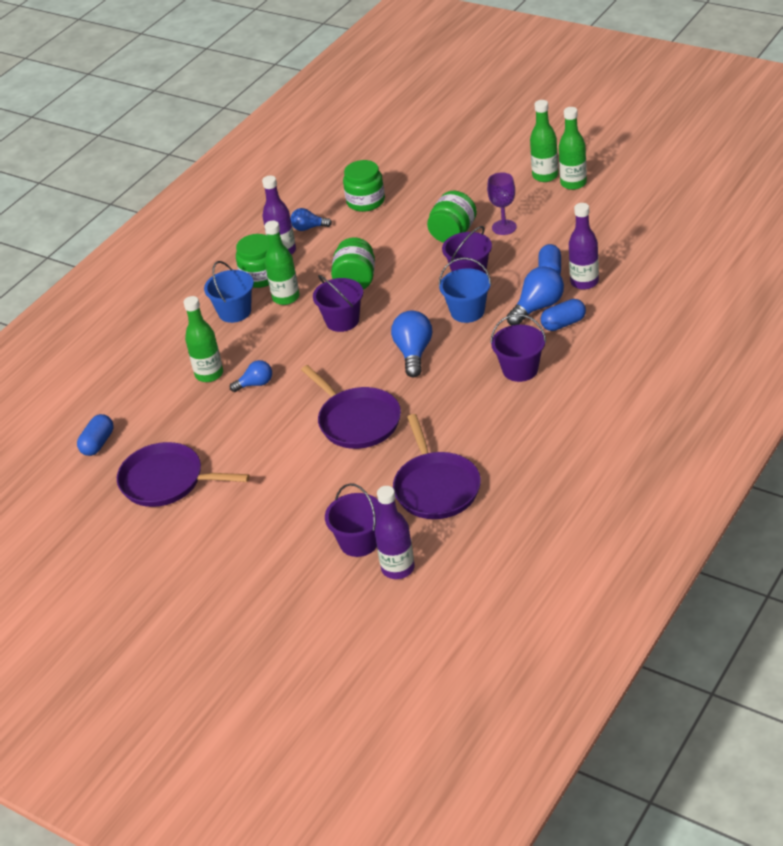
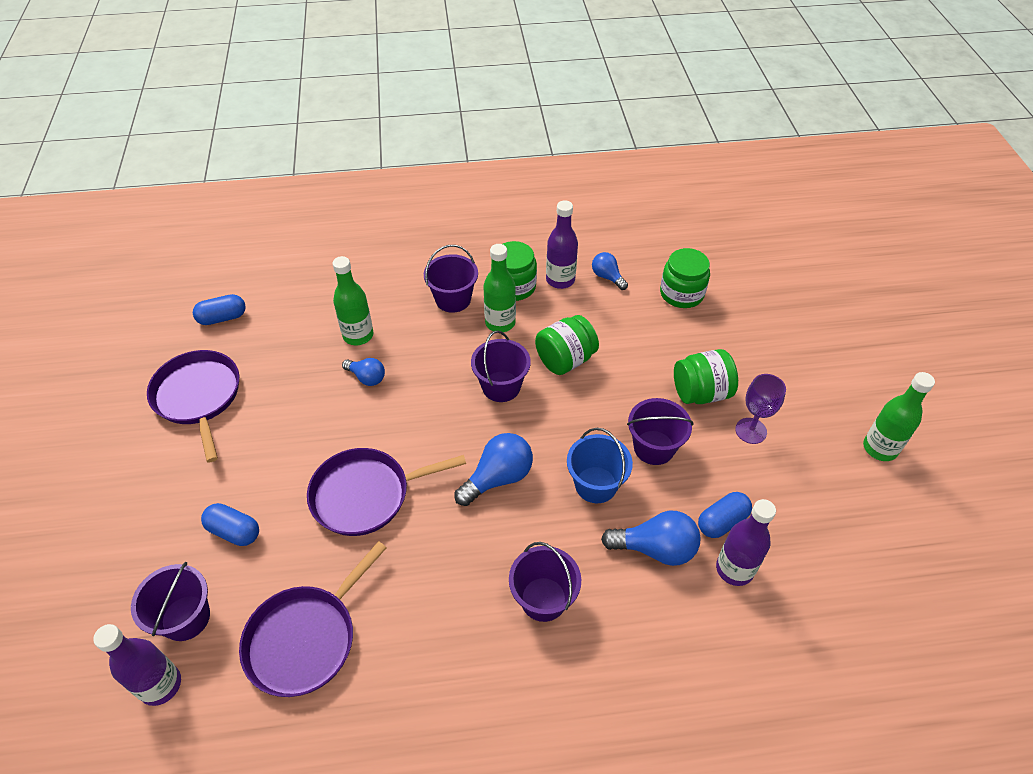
camera: 45 degrees right, 10 degrees up
blue bucket [204,261,254,323] -> purple bucket [424,245,478,313]
purple pan [301,365,401,449] -> purple pan turned 60 degrees clockwise [307,448,466,536]
green bottle [530,100,558,182] -> none
blue capsule [541,299,586,331] -> blue capsule moved to [201,503,259,546]

